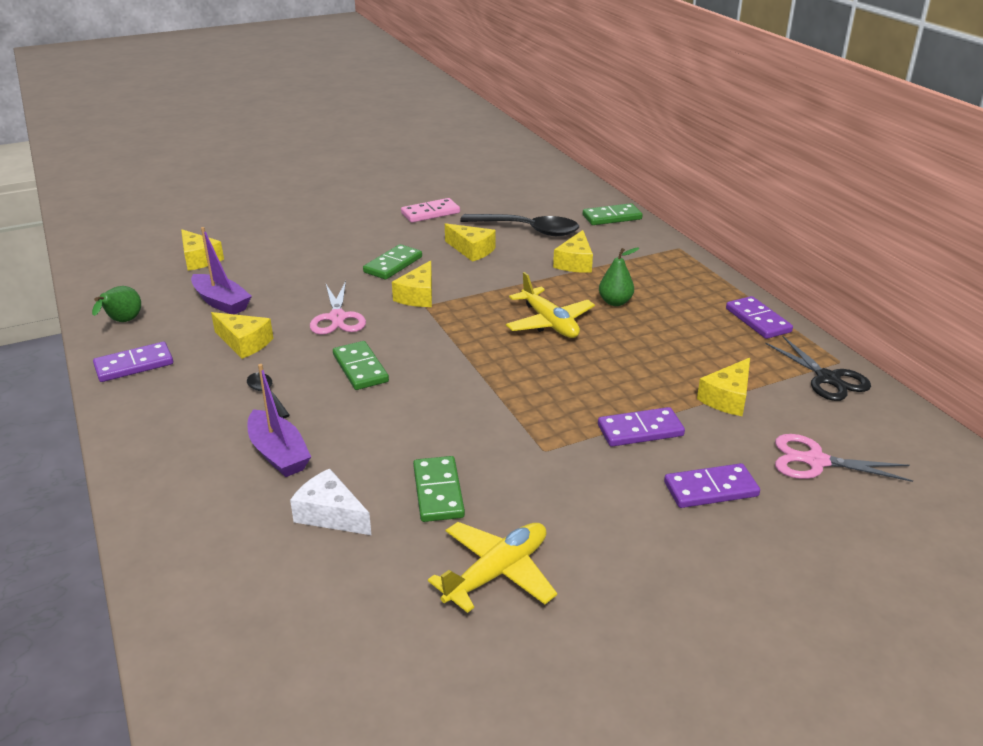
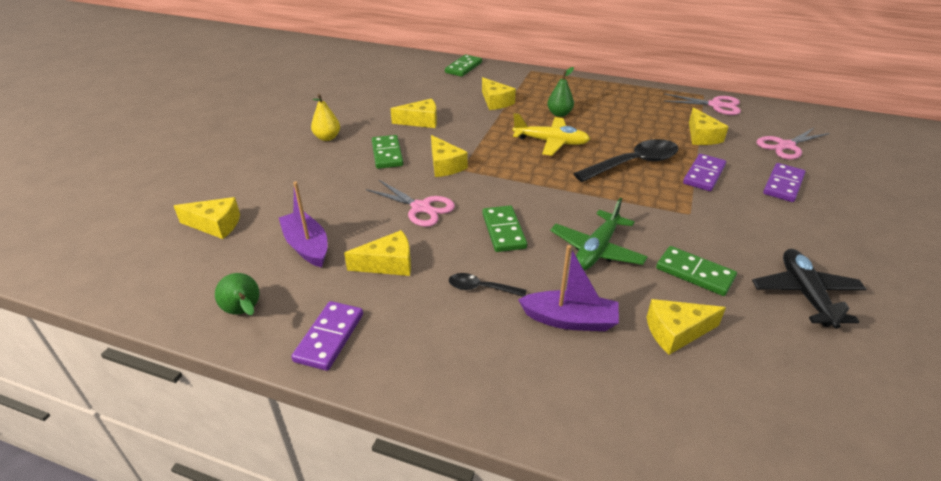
camera: 45 degrees left, 5 degrees up
purple boat [191,227,252,314] -> purple boat turned 120 degrees counterclockwise [279,182,327,268]
white cheese [290,469,371,535] -> yellow cheese [647,299,726,355]
green domino [333,341,389,390] -> green domino turned 60 degrees clockwise [482,205,527,252]
pink domino [401,198,460,223] -> none
yellow plane [428,522,557,613] -> black plane [752,249,866,329]
black spoon [460,214,579,236] -> black spoon moved to [573,139,679,182]
purple domino [726,296,793,339] -> none
black scissors [765,336,871,401] -> pink scissors [664,93,741,115]
none -> yellow pear [311,94,340,141]
none -> green plane [550,198,648,271]

